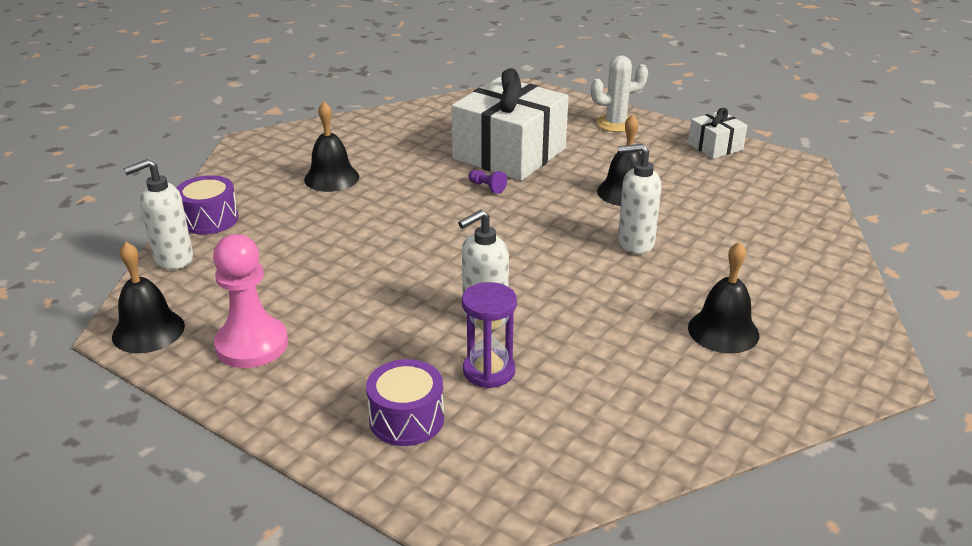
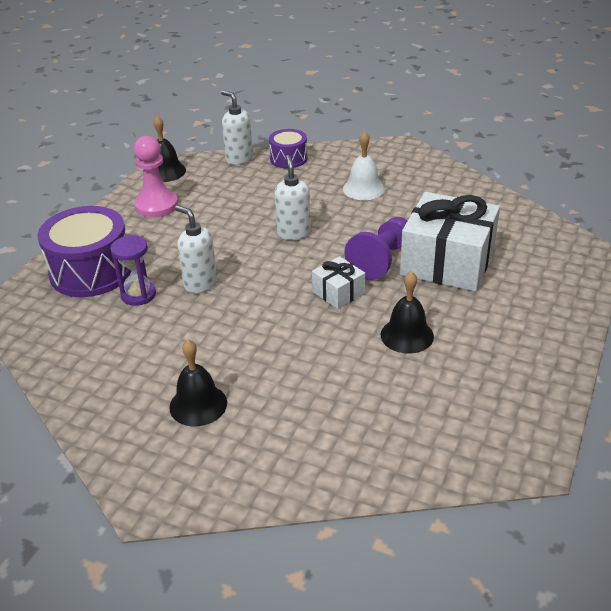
camera: 80 degrees right, 5 degrees up
black bell [304,102,359,192] -> white bell [343,131,385,200]
purple drum [366,359,444,446] -> purple drum [38,206,131,297], size x1.82
purple pawn [469,170,507,194] -> purple pawn [344,217,407,280], size x2.49
white cactus [591,55,648,132] -> none
white soap dispenser [618,144,661,254] -> white soap dispenser moved to [274,155,311,240]
white gift [688,108,747,159] -> white gift moved to [312,256,365,309]

